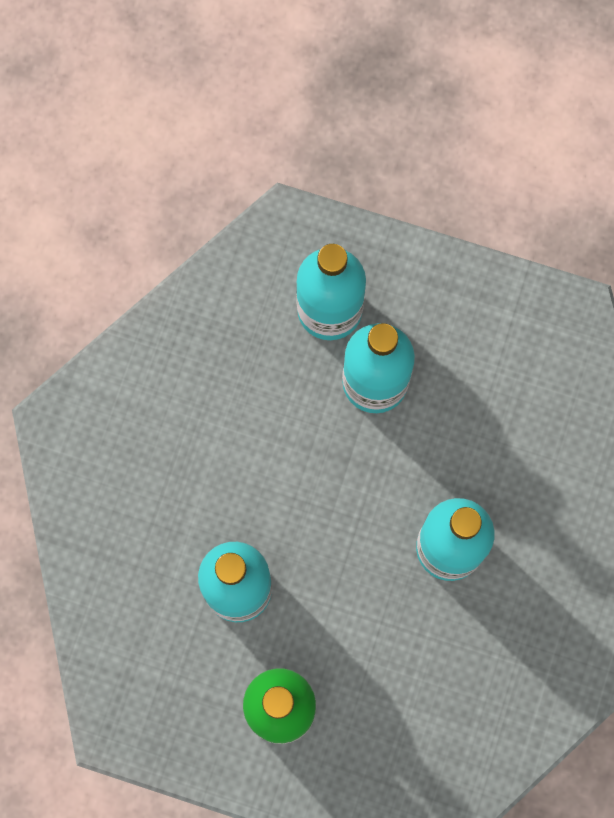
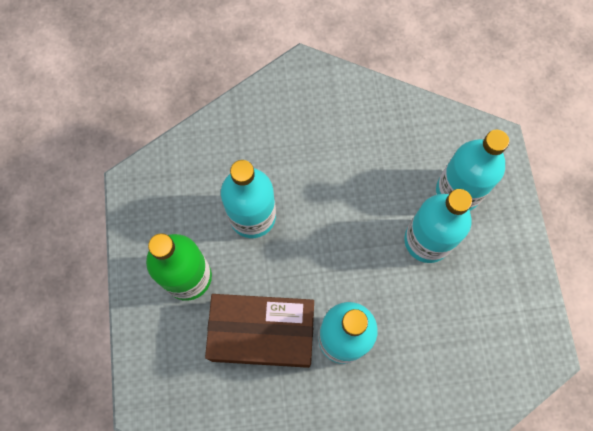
camera: 65 degrees right, 5 degrees down
none -> brown box [205,294,314,368]

